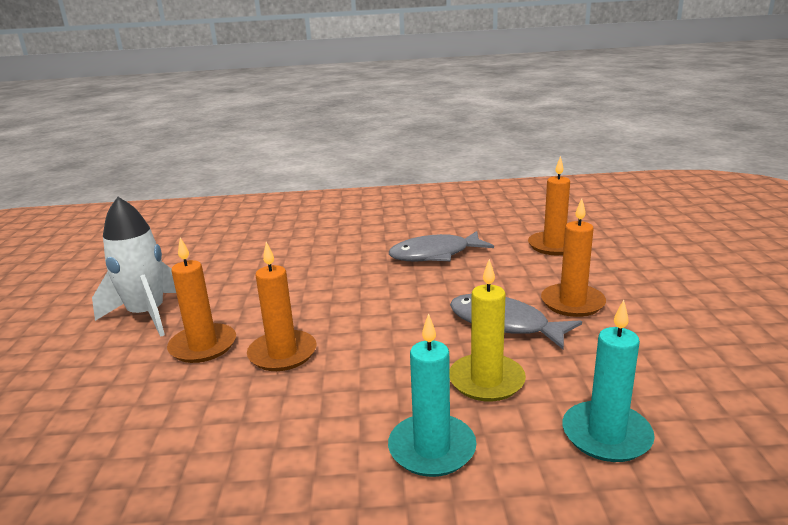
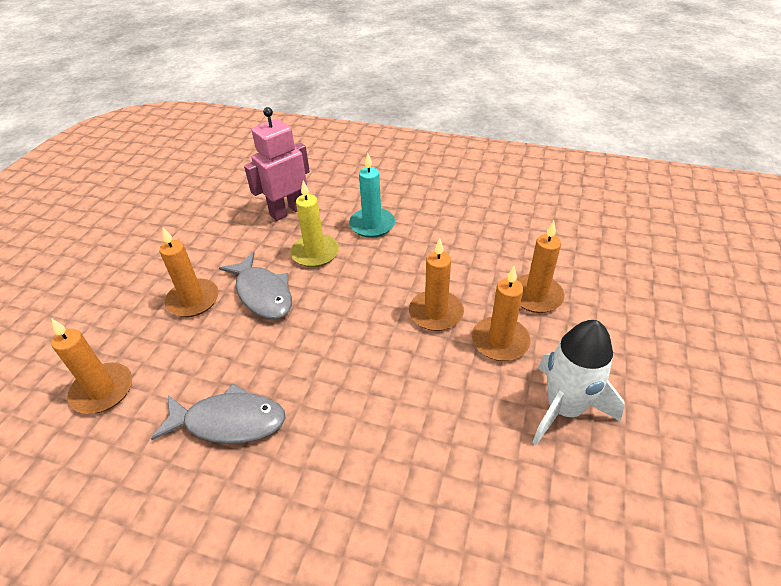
camera: 160 degrees left, 20 degrees up
turquoise candle [563,300,655,462] -> pink robot [244,107,310,221]
none -> orange candle [516,221,565,313]

